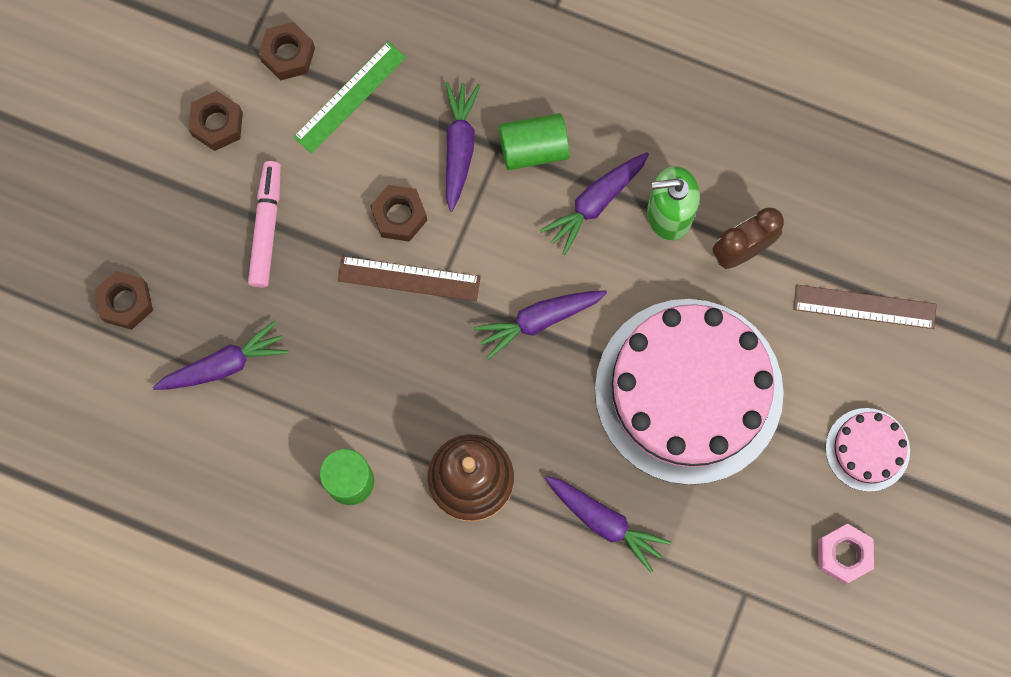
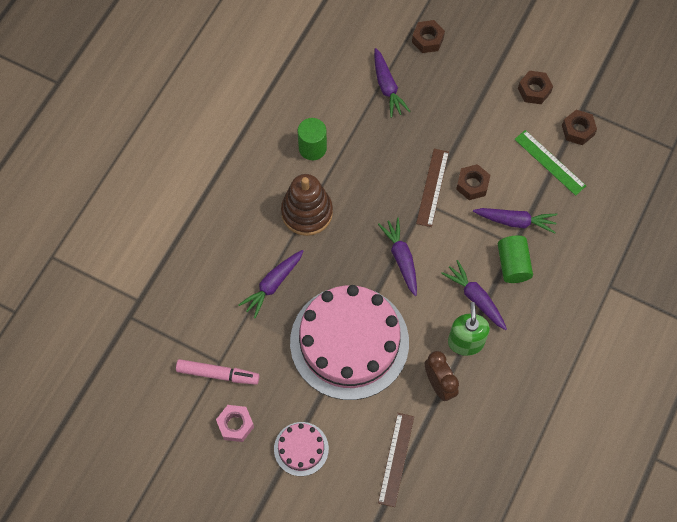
camera: 95 degrees right, 10 degrees down
pink marker [248,161,281,288] -> pink marker moved to [176,359,259,385]

